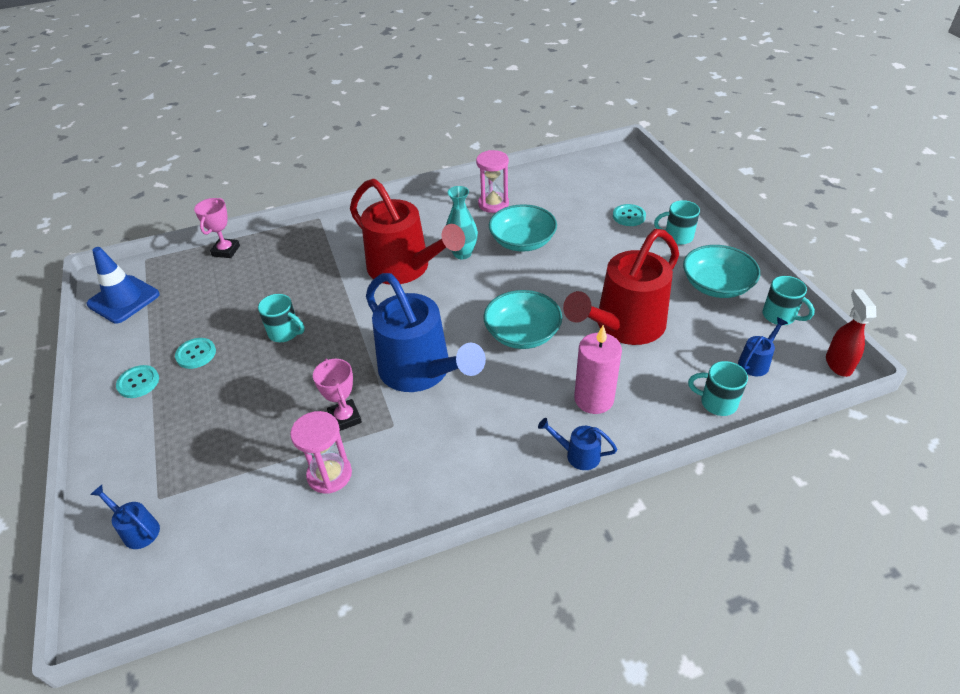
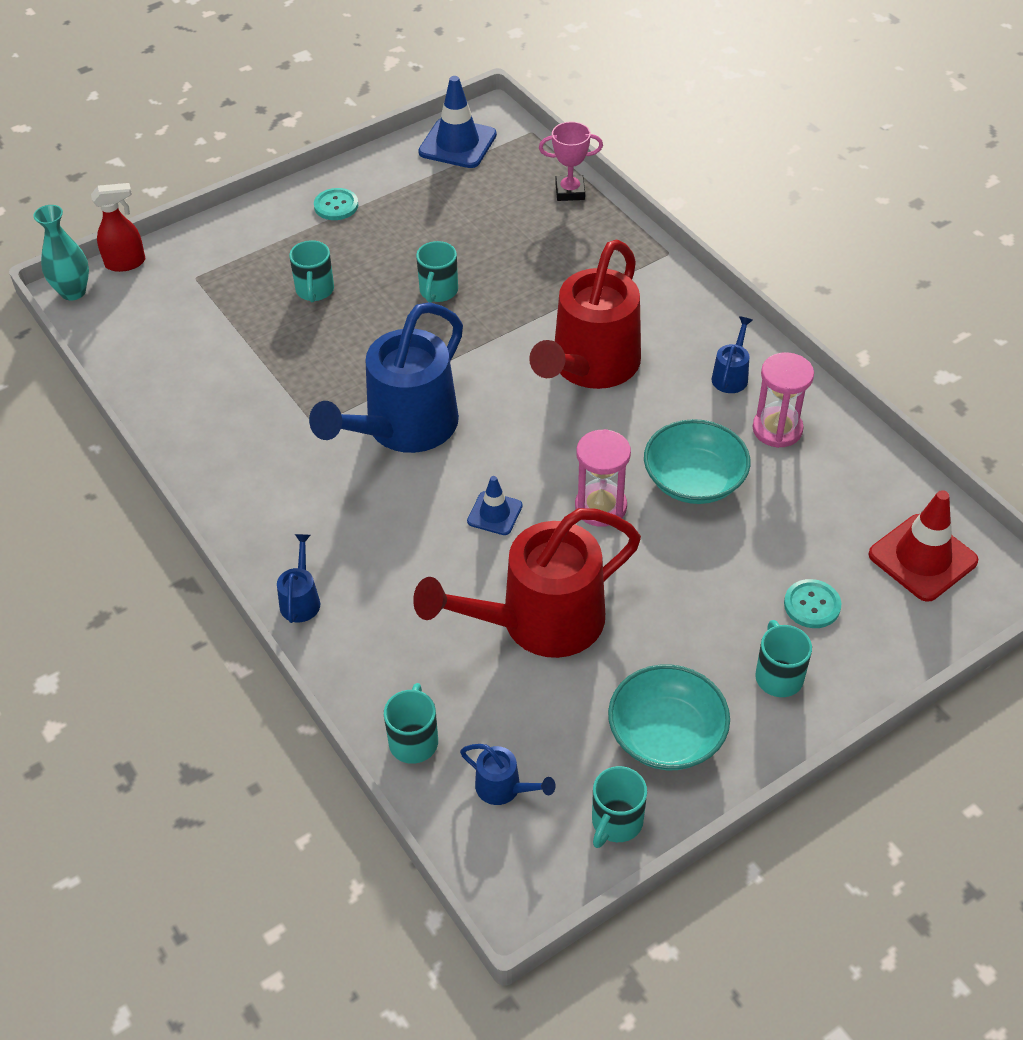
camera: 75 degrees right, 5 degrees up
blue watering can [90,485,160,549] -> blue watering can moved to [712,317,753,393]
turquoise button [175,338,216,369] -> none
pink hourglass [290,411,352,494] -> pink hourglass moved to [575,429,631,527]
pink trophy [313,358,362,431] -> none
turquoise vase [446,186,478,259] -> turquoise vase moved to [33,205,89,300]
turquoise bowl [484,290,562,349] -> blue traffic cone [467,476,523,535]
red watering can [563,229,679,345] -> red watering can turned 60 degrees counterclockwise [413,508,641,658]
pink candle [574,325,622,414] -> none
red spray bottle [826,289,876,377] -> red spray bottle moved to [91,183,145,272]
none -> turquoise mug [289,240,334,302]
none -> red traffic cone [868,490,978,602]

